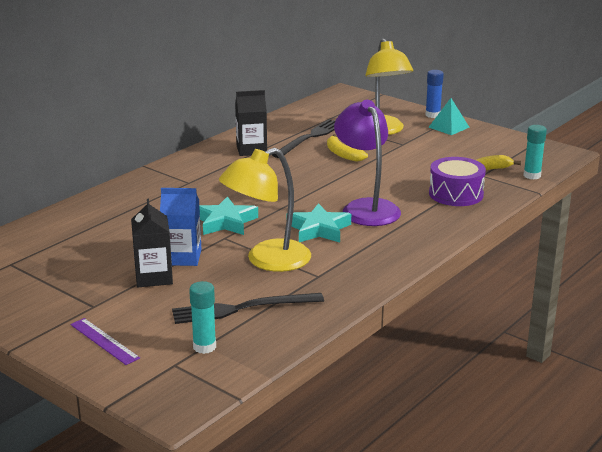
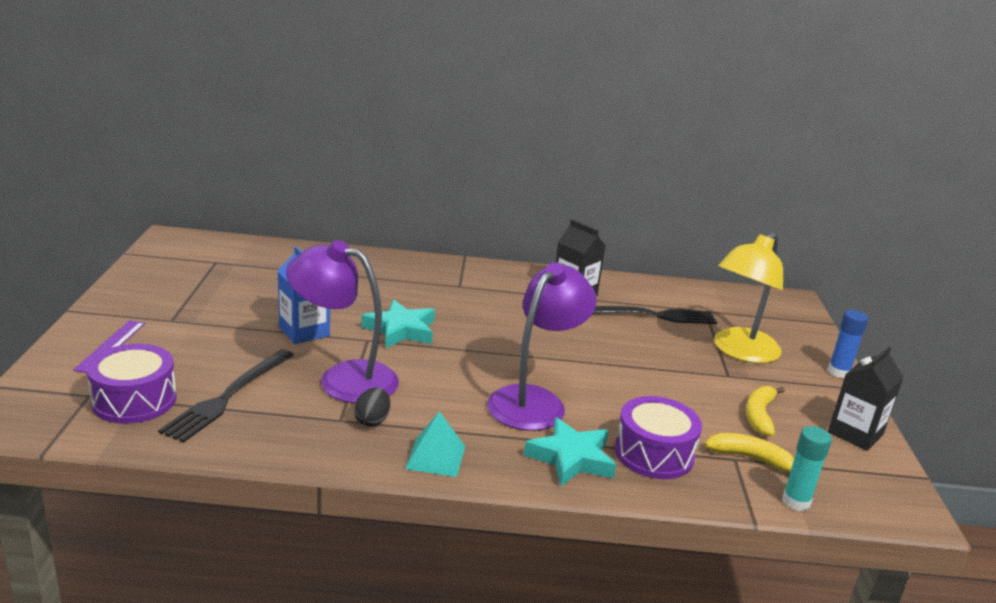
camera: 50 degrees right, 0 degrees up
black carton [131,199,173,287] -> black carton moved to [828,347,904,451]
black fork [172,293,324,324] -> black fork turned 105 degrees counterclockwise [158,349,294,443]
turquoise glue stick [189,281,216,354] -> purple drum [86,344,176,424]
yellow lamp [219,148,311,272] -> purple lamp [286,240,399,403]
turquoise star [286,203,351,242] -> turquoise star moved to [524,417,616,486]
yellow banana [327,134,368,162] -> yellow banana moved to [746,386,785,436]
turquoise pyramid [428,98,469,135] -> turquoise pyramid moved to [405,411,465,477]
none -> black egg [354,387,390,427]

